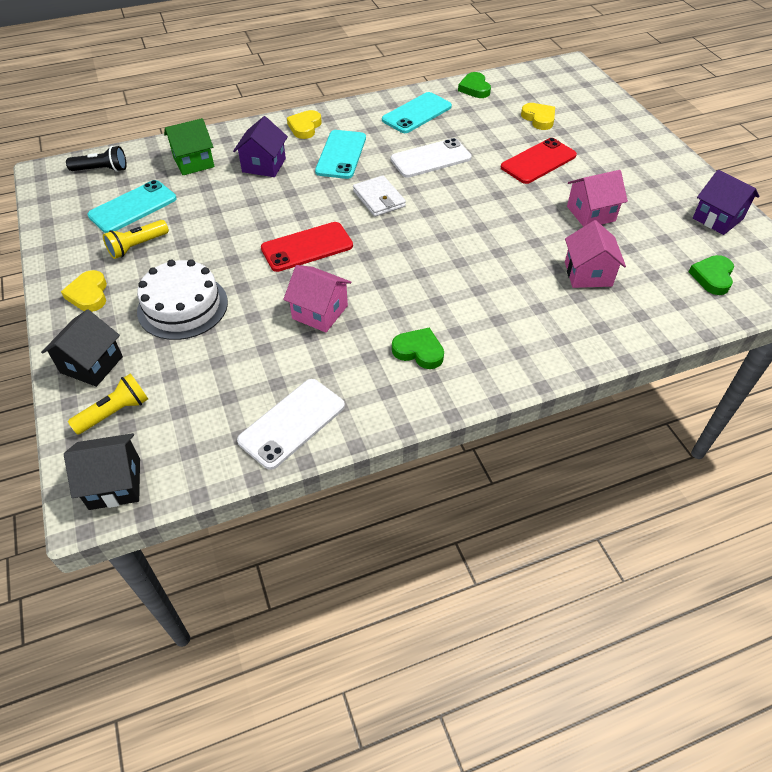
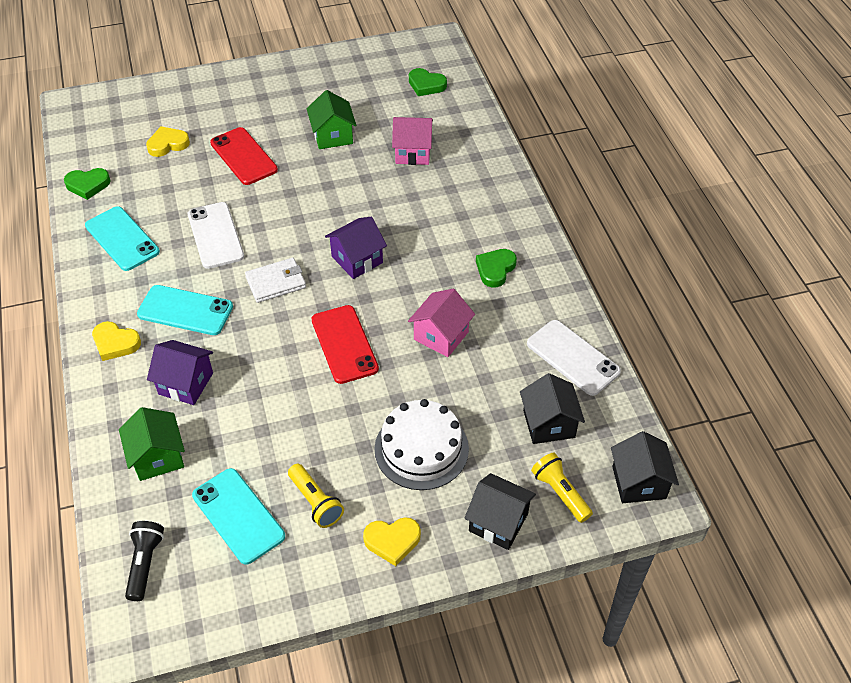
camera: 85 degrees left, 0 degrees up
pink house [567,170,628,227] -> green house [307,90,356,149]
purple house [693,170,759,235] -> purple house moved to [325,216,387,279]
none -> black house [520,373,585,444]

